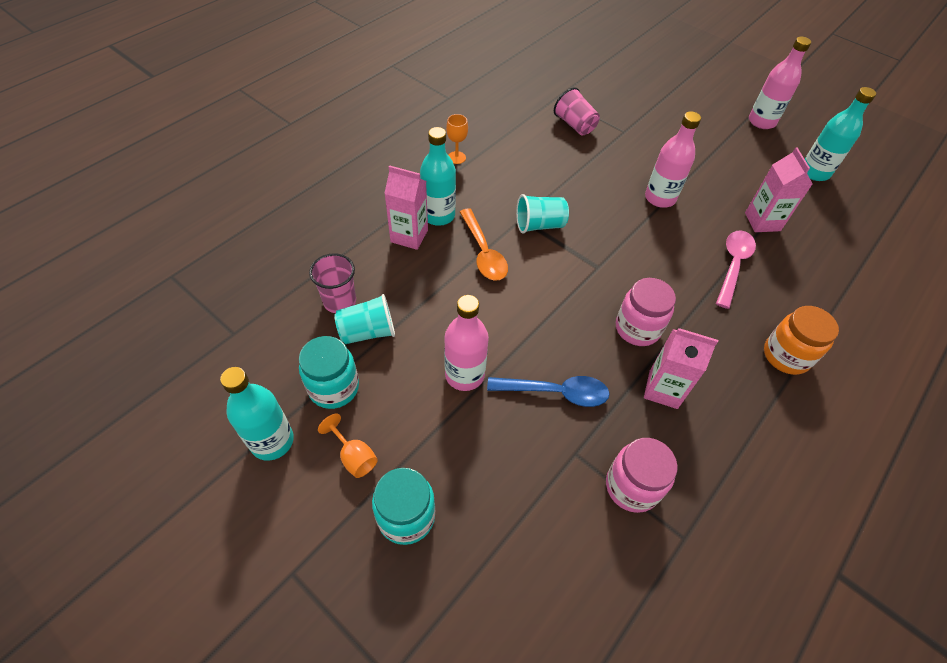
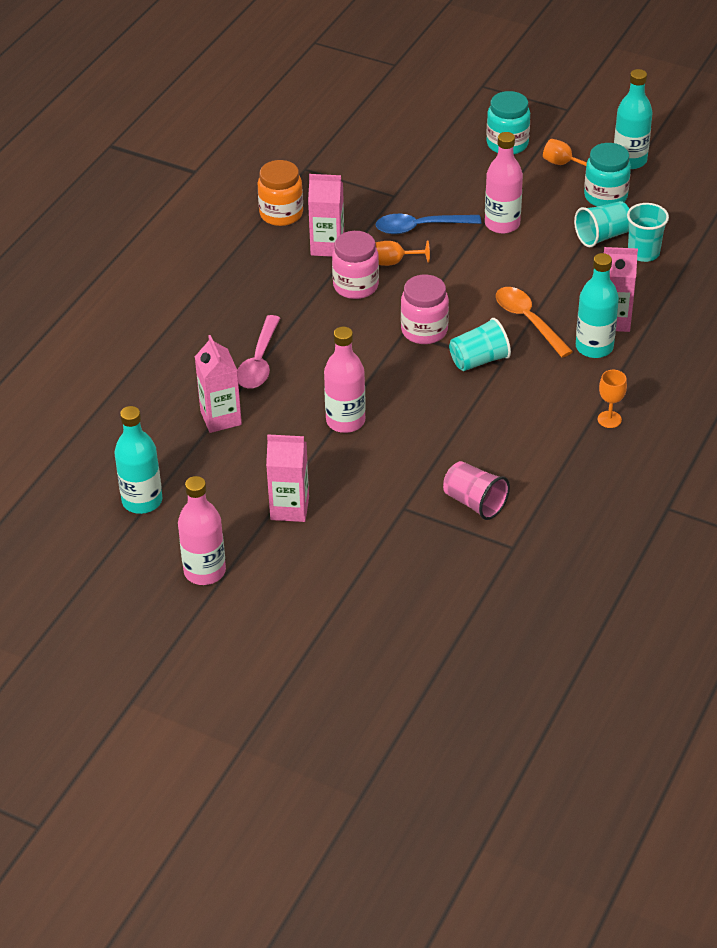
camera: 170 degrees right, 10 degrees down
pink cup [309,253,356,313] -> turquoise cup [627,203,669,262]
pink jar [606,438,678,513] -> pink jar moved to [401,274,449,344]
orange jar [764,306,839,375] -> orange jar moved to [257,160,303,226]
none -> pink carton [266,434,309,522]
none -> orange goblet [376,241,430,266]

